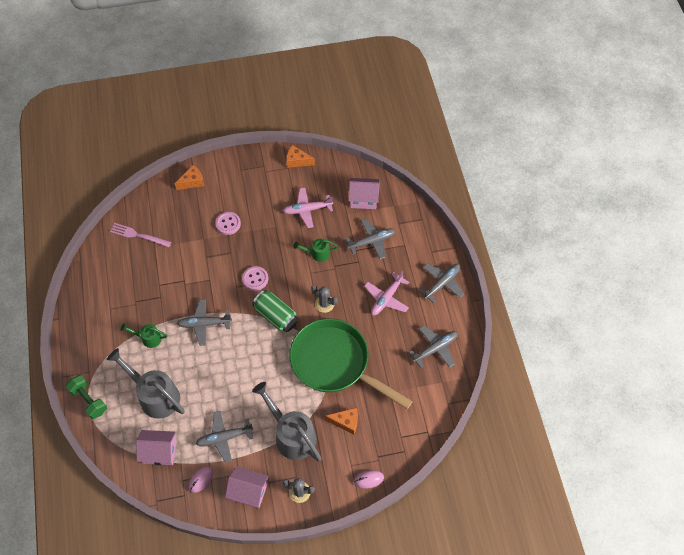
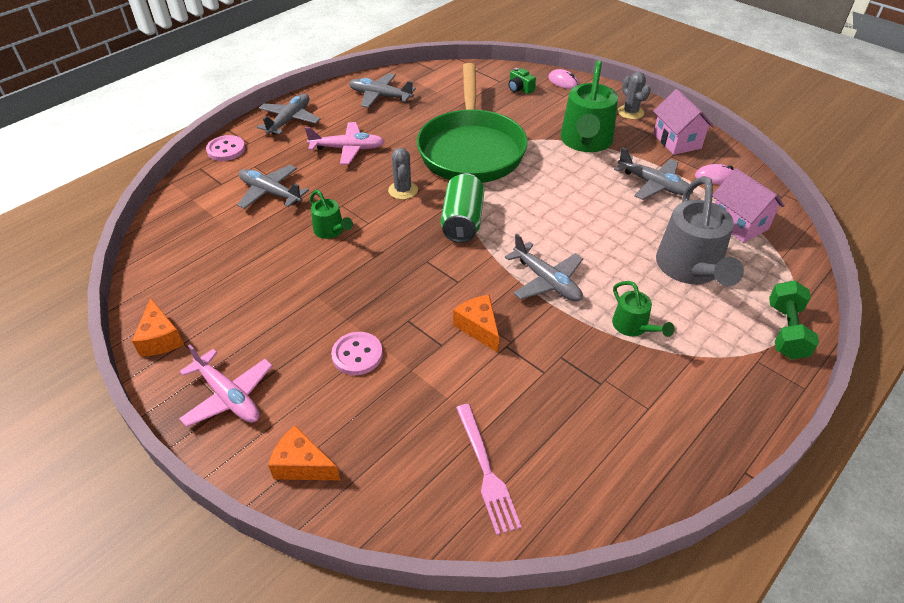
camera: 125 degrees left, 15 degrees down
pink button [242,266,268,291] -> pink button moved to [206,135,245,161]
grey watering can [252,382,322,462] -> green watering can [561,61,618,152]
pink plane [283,188,333,228] -> pink plane moved to [179,344,273,427]
orange cheese [325,408,358,435] -> orange cheese moved to [453,295,499,353]
pink house [349,178,380,209] -> none
grey plane [419,263,464,303] -> grey plane turned 105 degrees clockwise [257,94,321,135]
none -> green camera [509,68,536,94]

